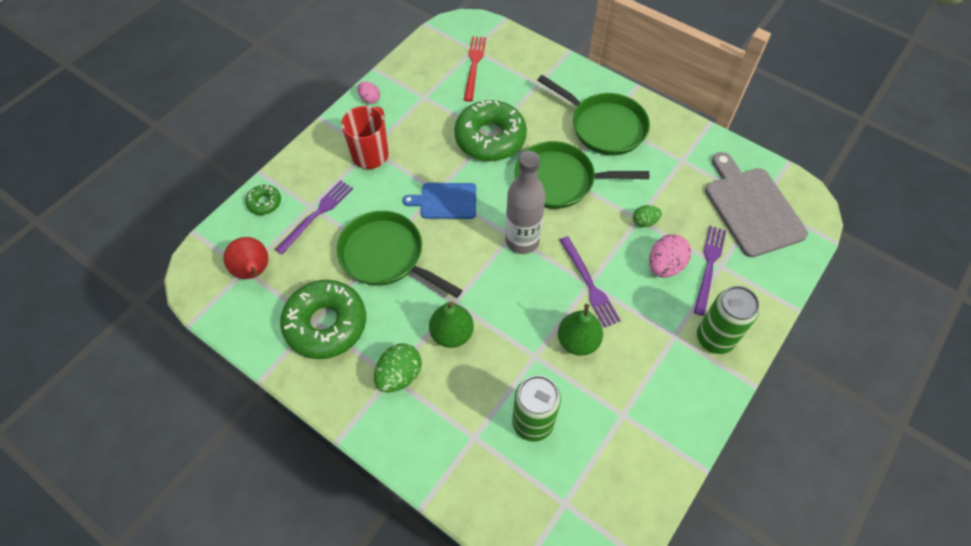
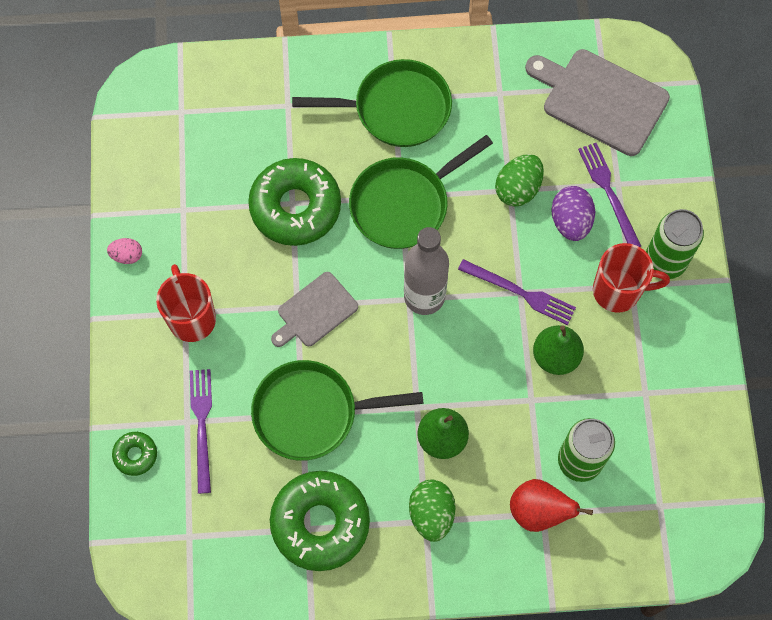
camera: 40 degrees left, 10 degrees up
red pear [223,237,268,279] -> red pear moved to [510,479,593,532]
blue cutting board [403,183,476,219] -> grey cutting board [271,272,358,347]
red fork [464,36,486,102] -> none
green egg [633,205,662,227] -> green egg [495,154,544,207], size x1.68
pink egg [649,234,691,277] -> purple egg [551,186,595,241]
none -> red mug [593,243,670,313]

